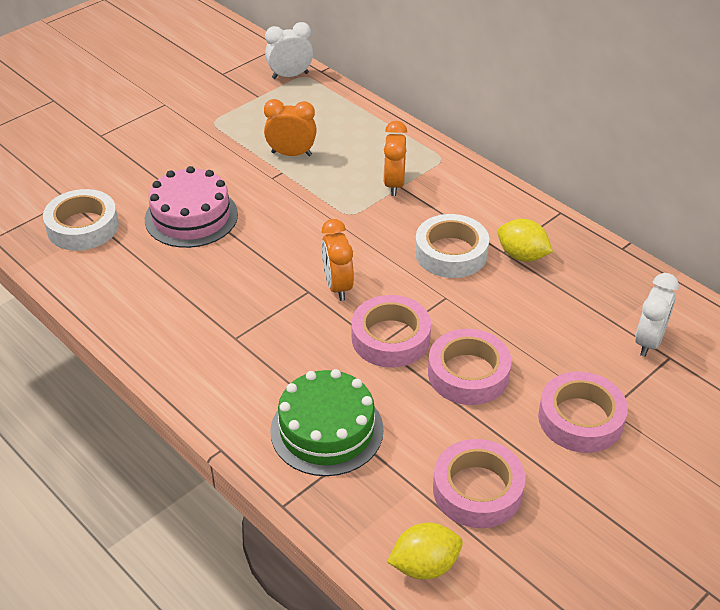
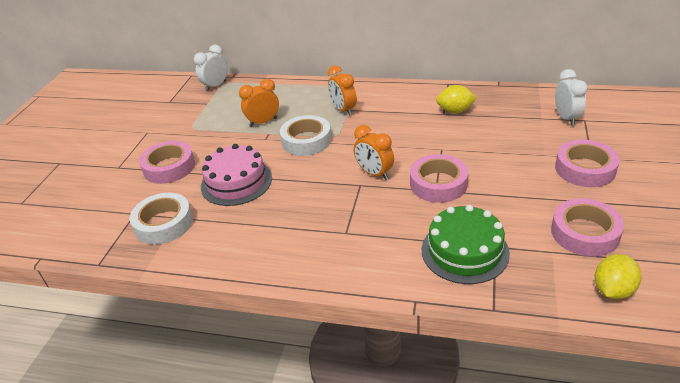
camera: 30 degrees left, 5 degrees down
white tape [415,214,489,278] -> white tape moved to [280,115,331,156]
pink tape [428,329,512,405] -> pink tape moved to [139,141,195,184]

